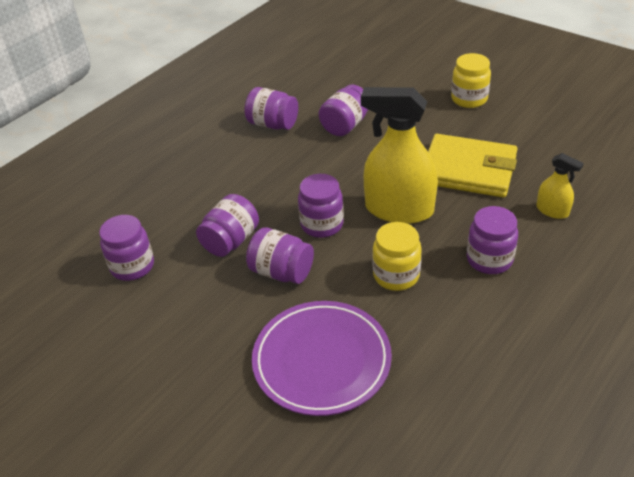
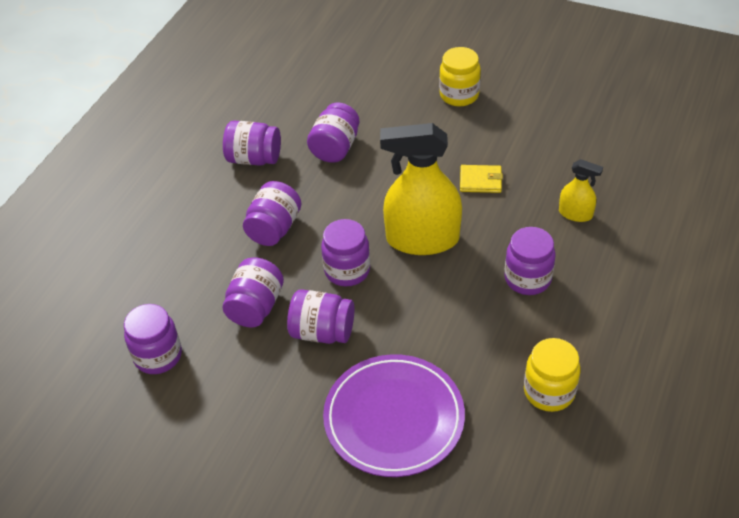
camera: 15 degrees left, 5 degrees up
yellow jar [372,222,422,291] -> yellow jar moved to [524,338,581,412]
yellow wallet [428,134,517,198] -> yellow wallet [460,165,503,193], size x0.45
none -> purple jar [243,181,301,246]

